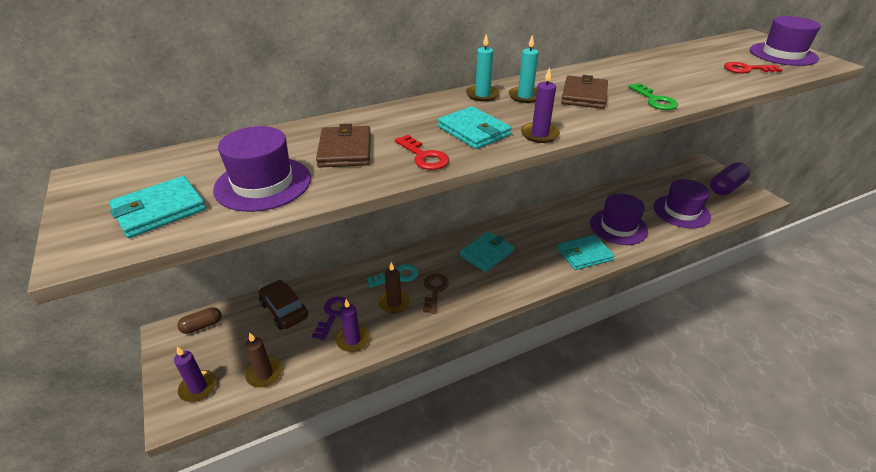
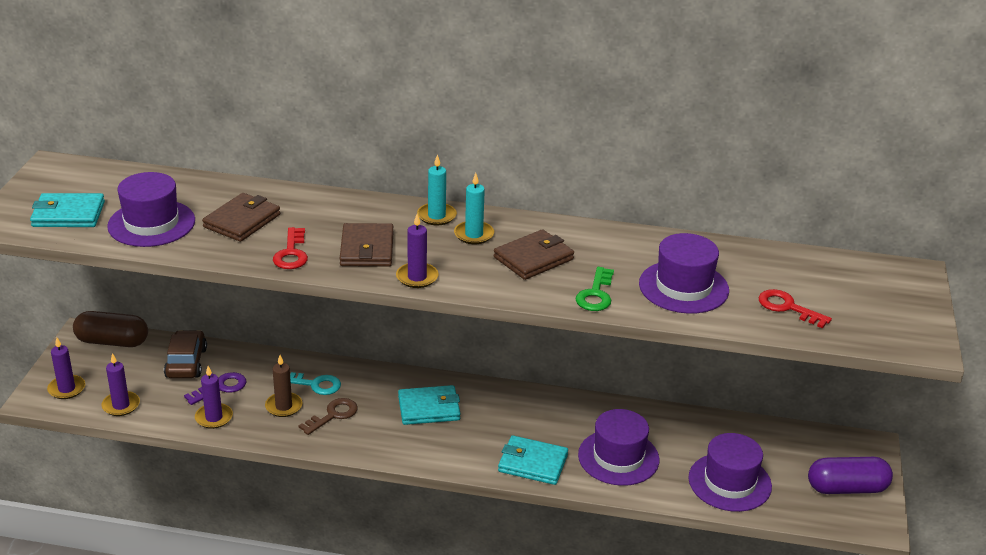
camera: 35 degrees right, 5 degrees down
brown capsule [177,307,222,334] -> brown capsule [73,311,148,347], size x1.73
brown candle [245,332,282,387] -> purple candle [102,353,140,416]
turquoise wallet [438,106,512,149] -> brown wallet [340,223,394,267]
purple hat [750,16,821,66] -> purple hat moved to [639,233,729,314]

